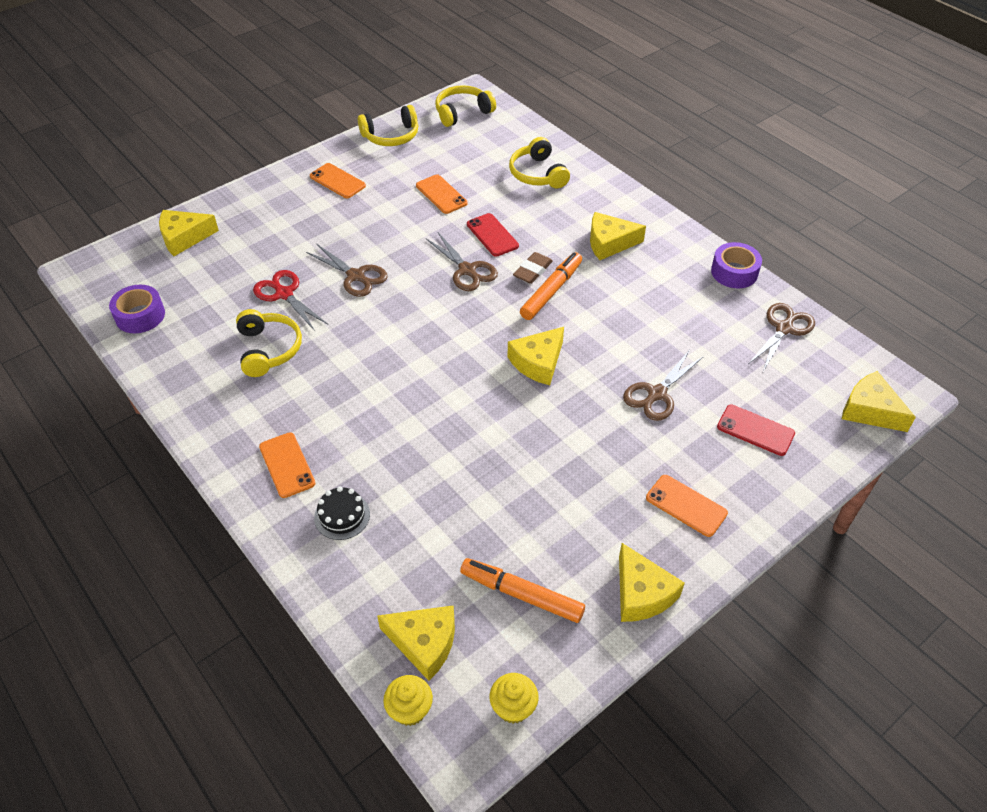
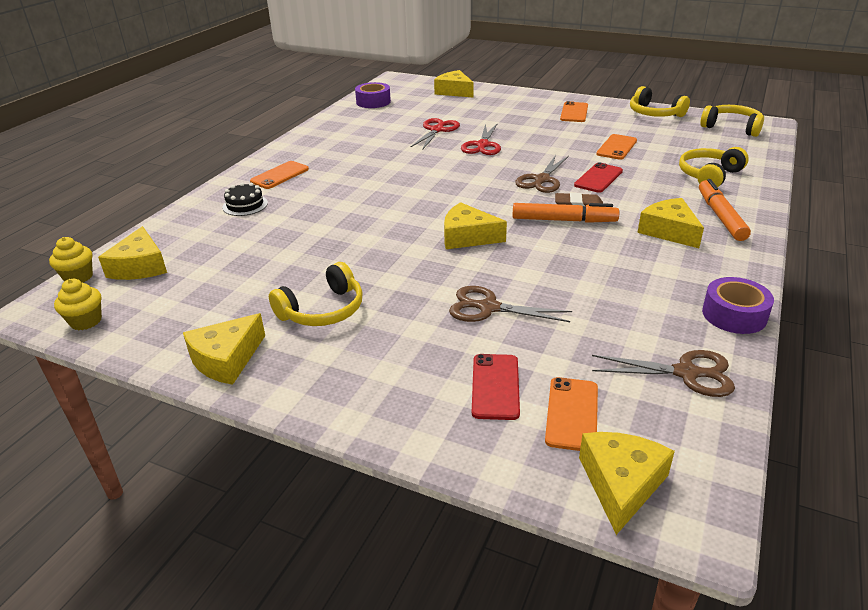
camera: 65 degrees right, 15 degrees down
yellow headphones [236,309,302,377] -> yellow headphones moved to [269,262,363,326]
brown scissors [306,244,388,297] -> red scissors [461,123,501,155]
orange marker [460,558,585,623] -> orange marker moved to [699,179,751,241]
orange phone [646,475,728,537] -> orange phone moved to [545,377,598,451]

